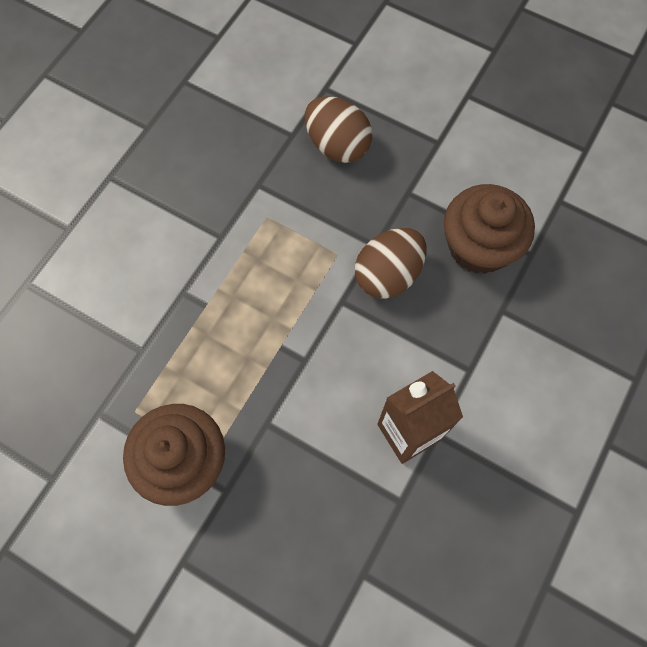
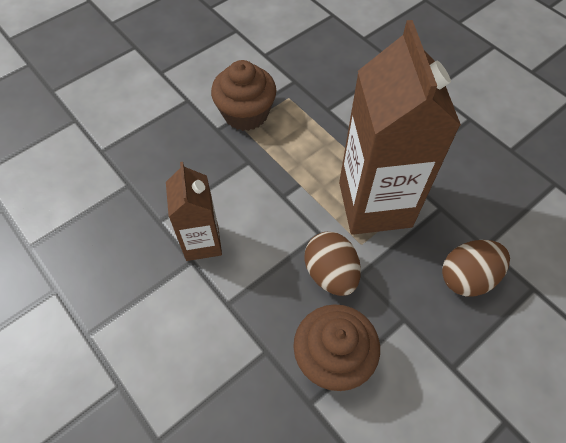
camera: 110 degrees right, 10 degrees down
none -> brown carton [339,20,461,235]

